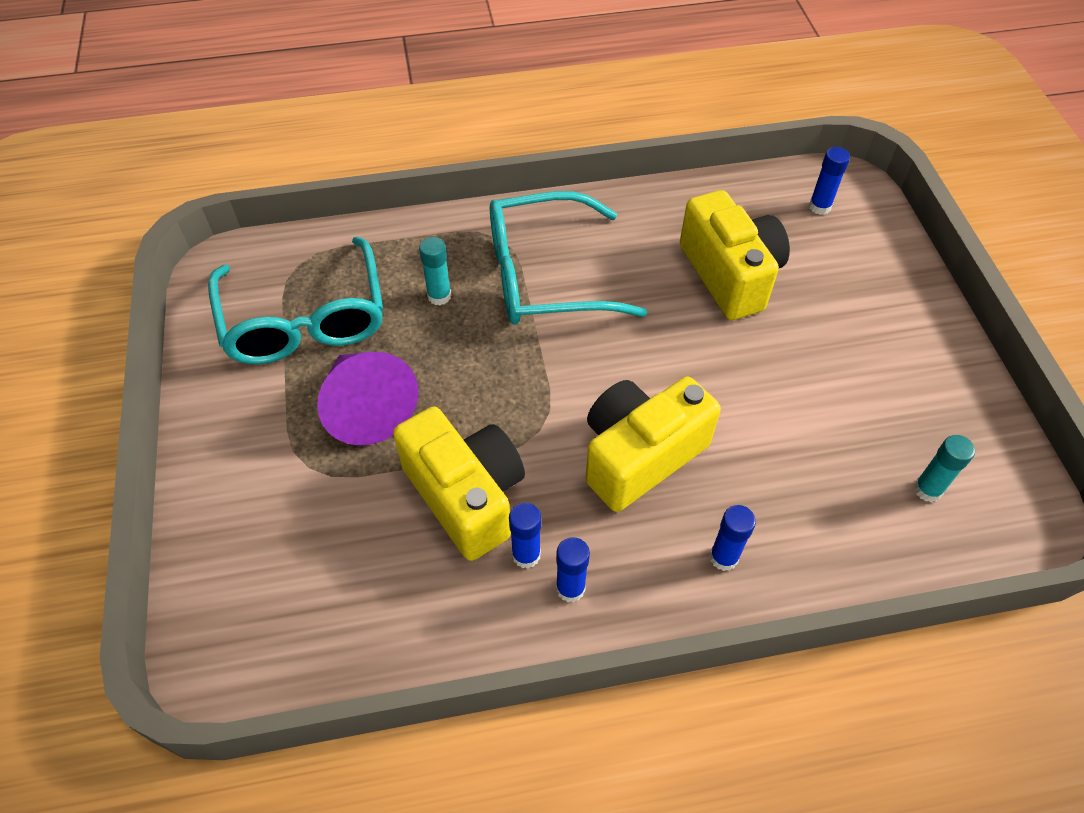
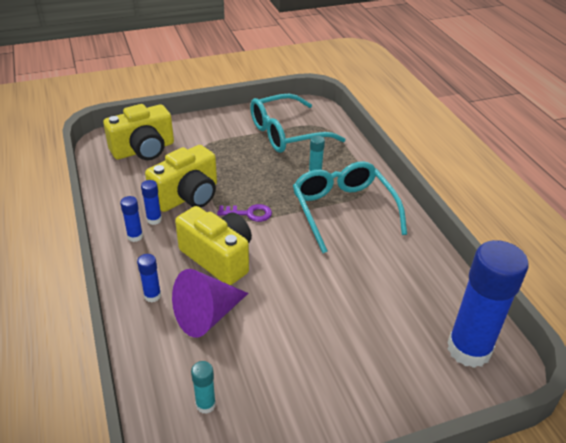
camera: 80 degrees right, 15 degrees down
purple cone [317,352,419,445] -> purple cone moved to [172,269,248,338]
yellow camera [680,190,790,320] -> yellow camera moved to [103,104,174,160]
blue glue stick [809,147,850,215] -> blue glue stick [447,240,529,368], size x2.38
none -> purple key [217,204,272,222]

